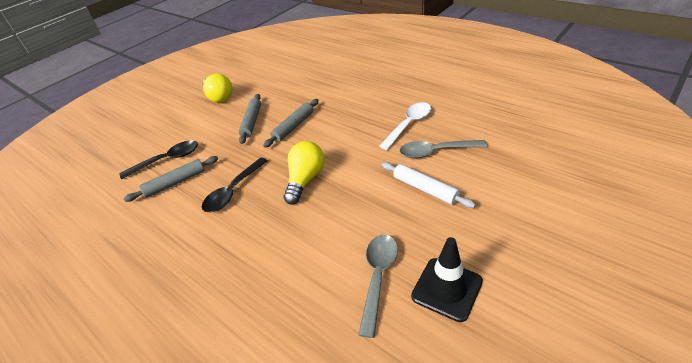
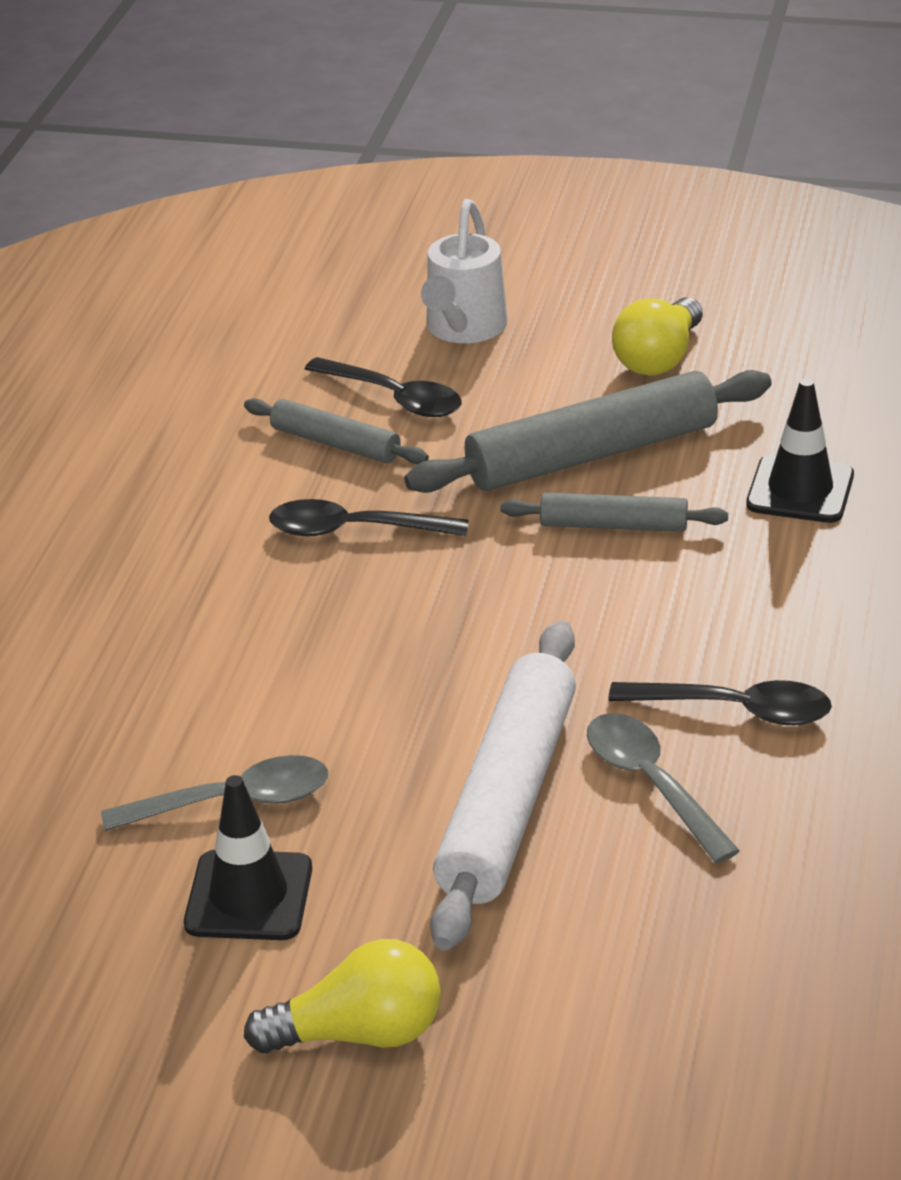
camera: 60 degrees right, 5 degrees down
grey rolling pin [239,94,261,144] -> grey rolling pin [404,370,772,493], size x1.83
yellow light bulb [283,141,325,205] -> yellow light bulb moved to [244,939,441,1054]
white spoon [379,102,431,150] -> black spoon [608,680,832,725]
white rolling pin [382,162,476,208] -> white rolling pin [430,620,576,950], size x1.83
none -> white watering can [421,199,508,343]
none -> black traffic cone [746,378,854,523]

